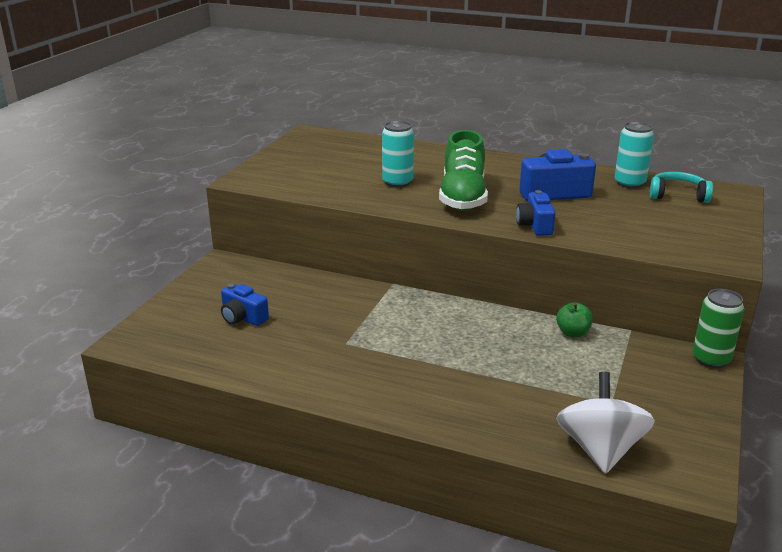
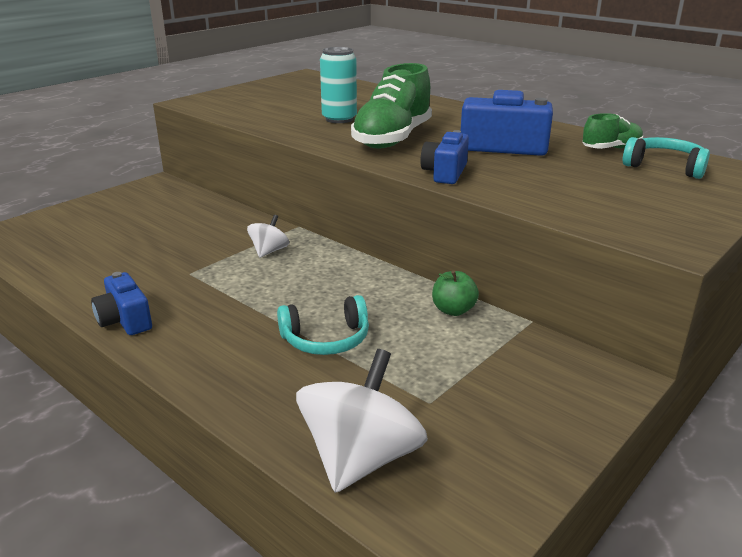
camera: 20 degrees right, 0 degrees up
blue camera [221,284,269,326] -> blue camera moved to [91,272,152,335]
turquoise can [615,122,654,188] -> green shoe [582,113,643,149]
green can [693,289,744,368] -> none
none -> white spinning top [247,215,289,258]
none -> turquoise headphones [277,295,369,355]

